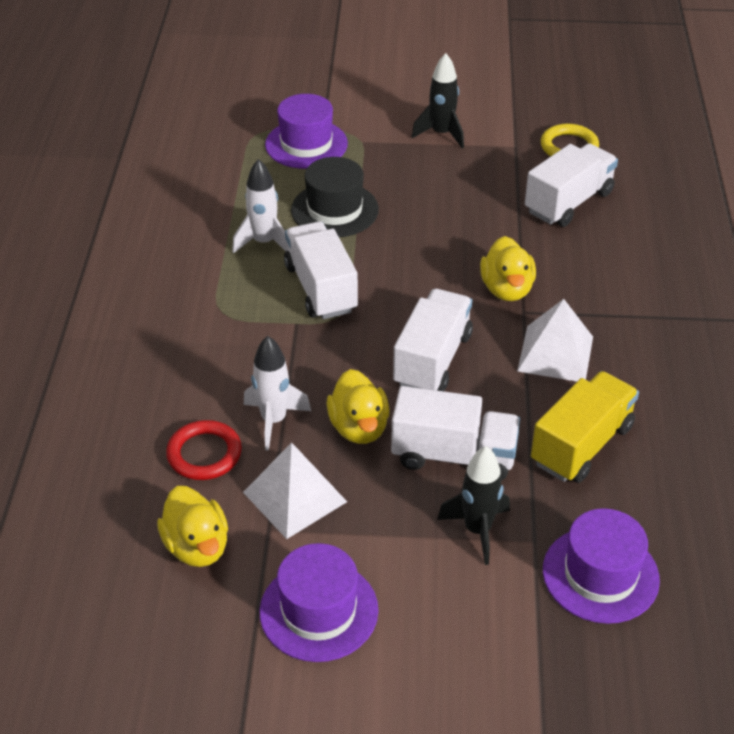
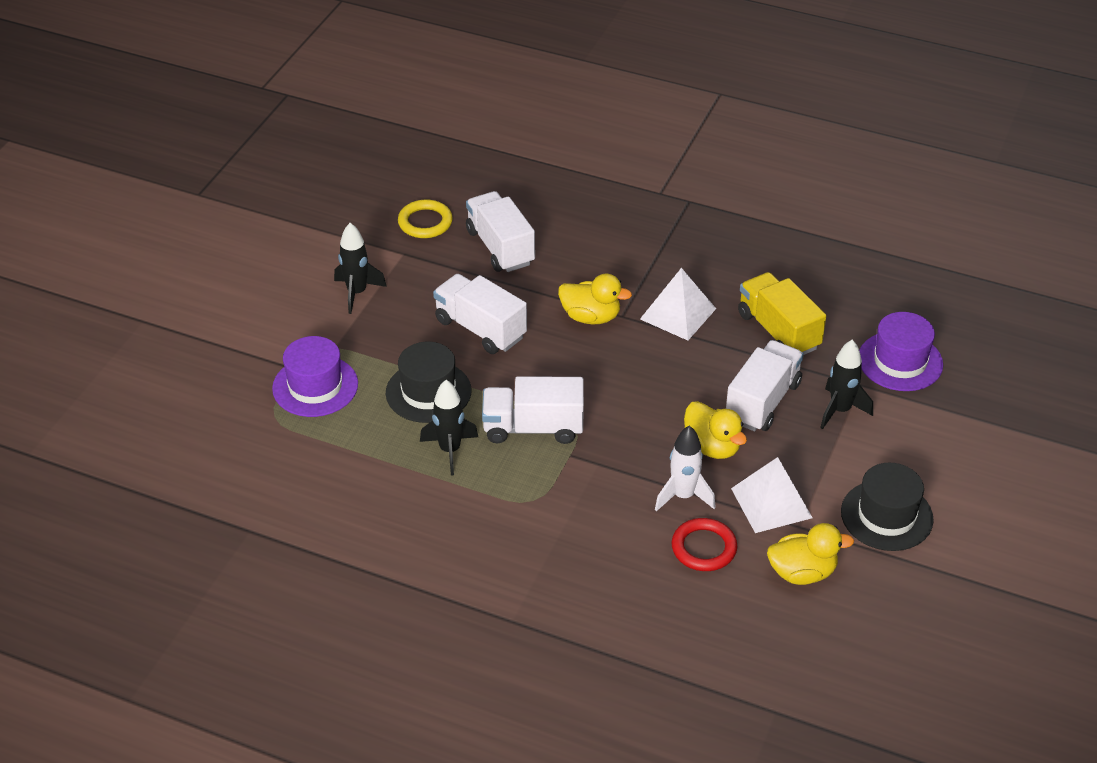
camera: 70 degrees left, 0 degrees up
white rocket [232,159,287,254] -> black rocket [420,380,478,476]
purple hat [260,543,378,662] -> black hat [841,463,934,551]
yellow duck [326,369,389,444] -> yellow duck turned 45 degrees clockwise [684,401,747,459]
white truck [393,289,473,391] -> white truck moved to [433,274,527,354]

